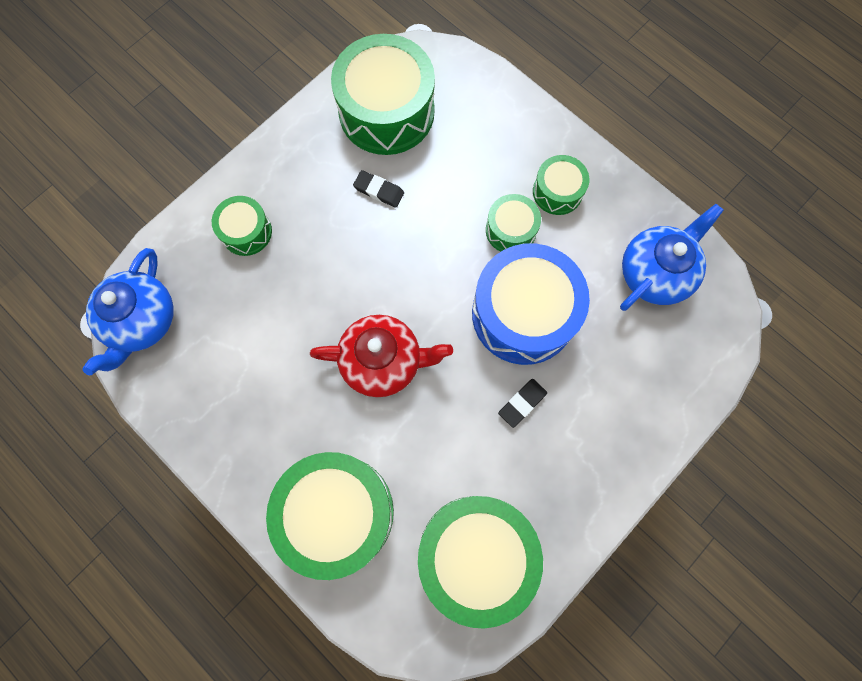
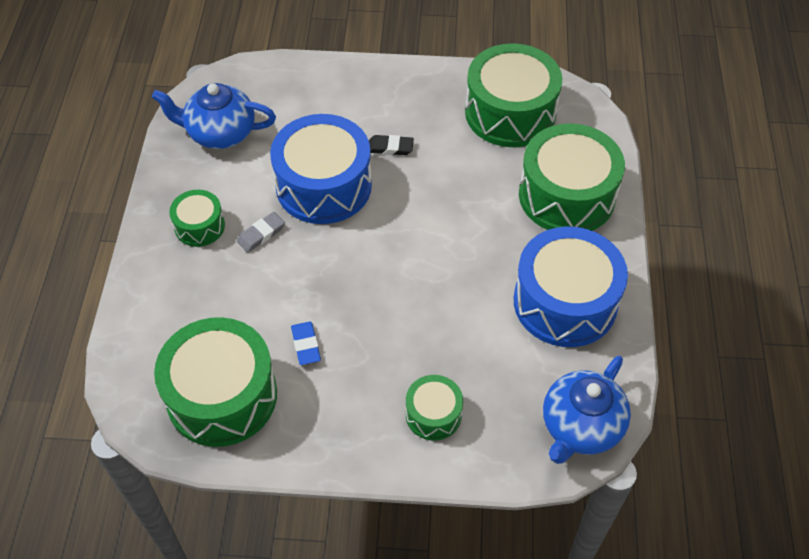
camera: 130 degrees left, 20 degrees down
blue teapot [83,248,174,375] -> blue teapot turned 150 degrees clockwise [543,356,631,464]
red teapot [310,315,453,397] -> none
black eraser [353,170,404,208] -> blue eraser [291,321,321,365]
green drum [486,194,541,252] -> grey eraser [237,212,285,253]
none -> blue drum [514,226,628,347]

